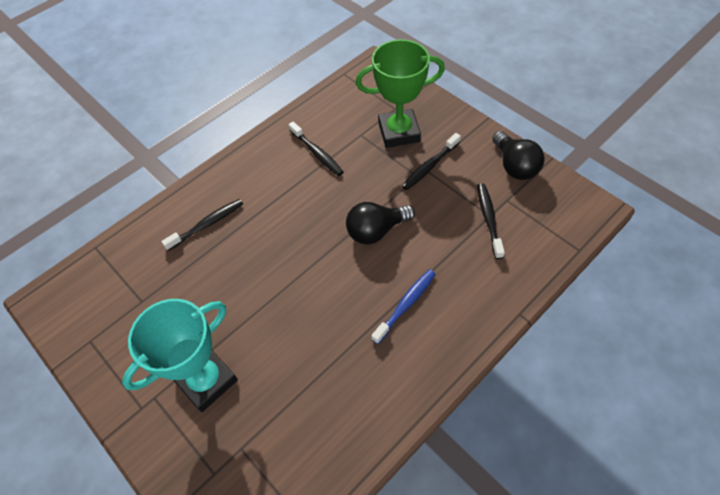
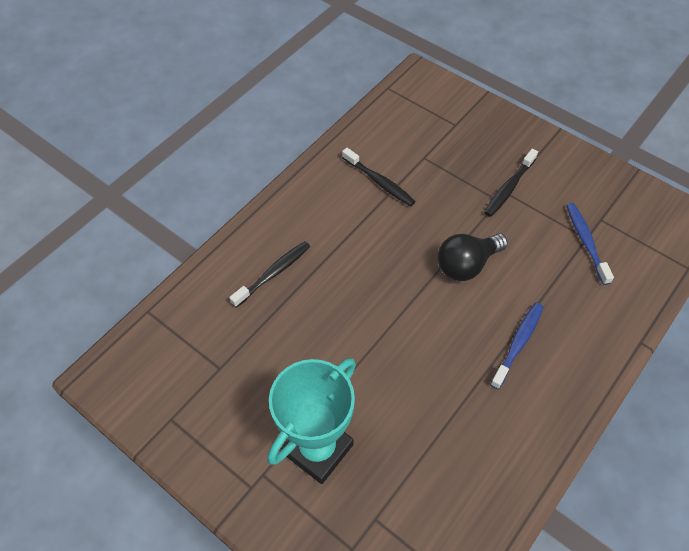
camera: 10 degrees left, 0 degrees up
green trophy [356,39,445,148] -> none
black toothbrush [477,183,505,259] -> blue toothbrush [566,203,614,285]
black light bulb [492,131,544,180] -> none

